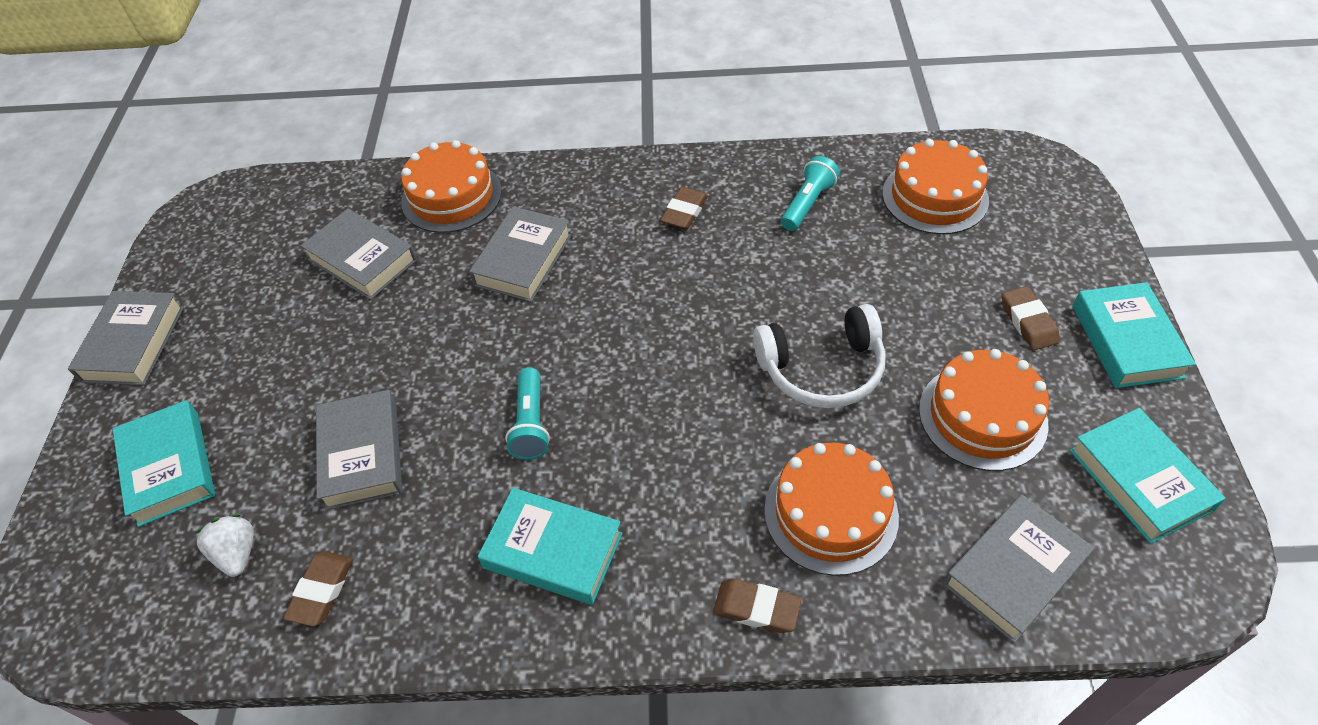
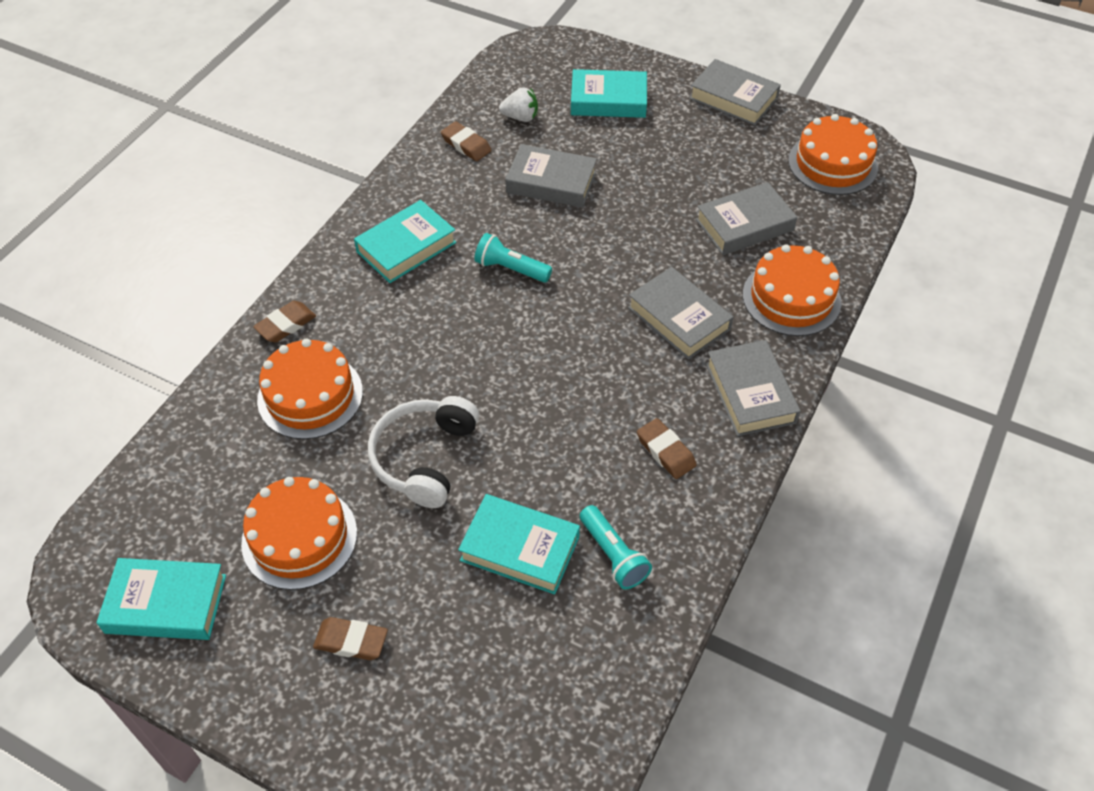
camera: 115 degrees right, 0 degrees up
orange cake [882,139,989,234] -> orange cake moved to [788,114,878,195]
grey book [943,494,1094,643] -> grey book moved to [706,340,801,437]
turquoise book [1072,282,1196,388] -> turquoise book moved to [458,494,580,595]

